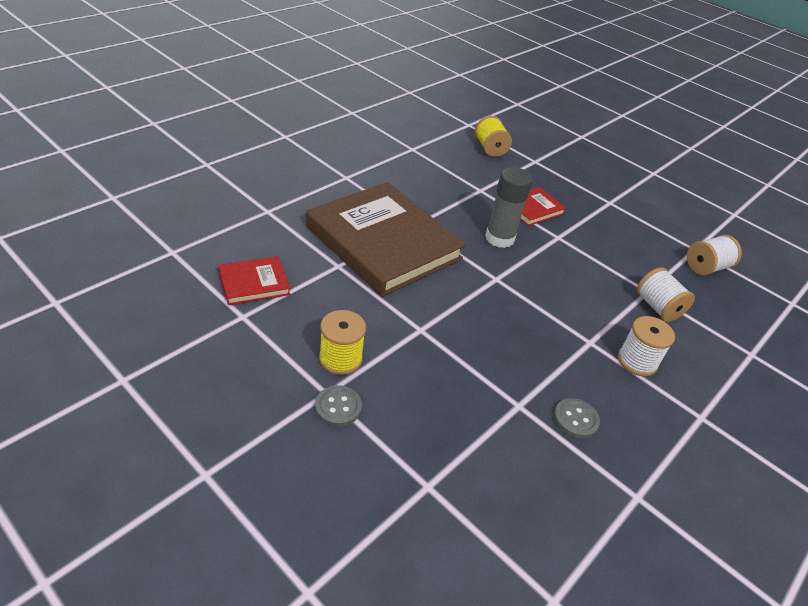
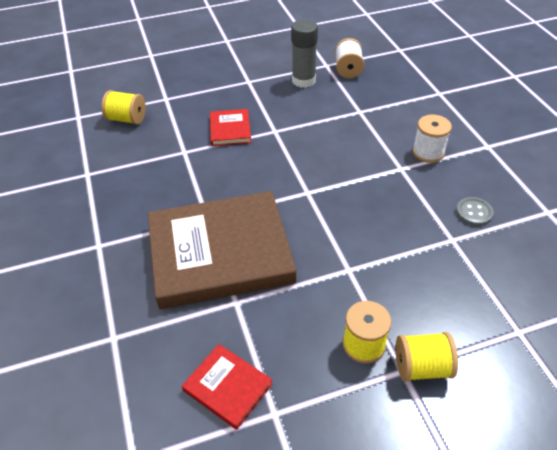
camera: 55 degrees left, 5 degrees up
red book [218,256,290,305] -> red book turned 60 degrees counterclockwise [182,344,272,430]
grey button [315,385,362,427] -> yellow spool [396,332,458,382]
grey glue stick [485,167,533,248] -> grey glue stick moved to [291,19,318,88]
white spool [636,267,695,322] -> none

